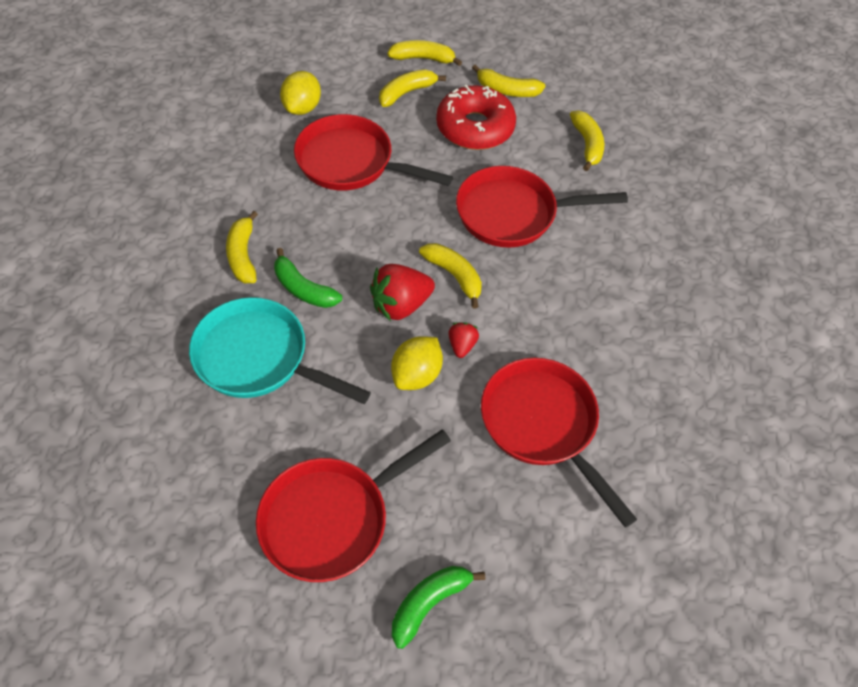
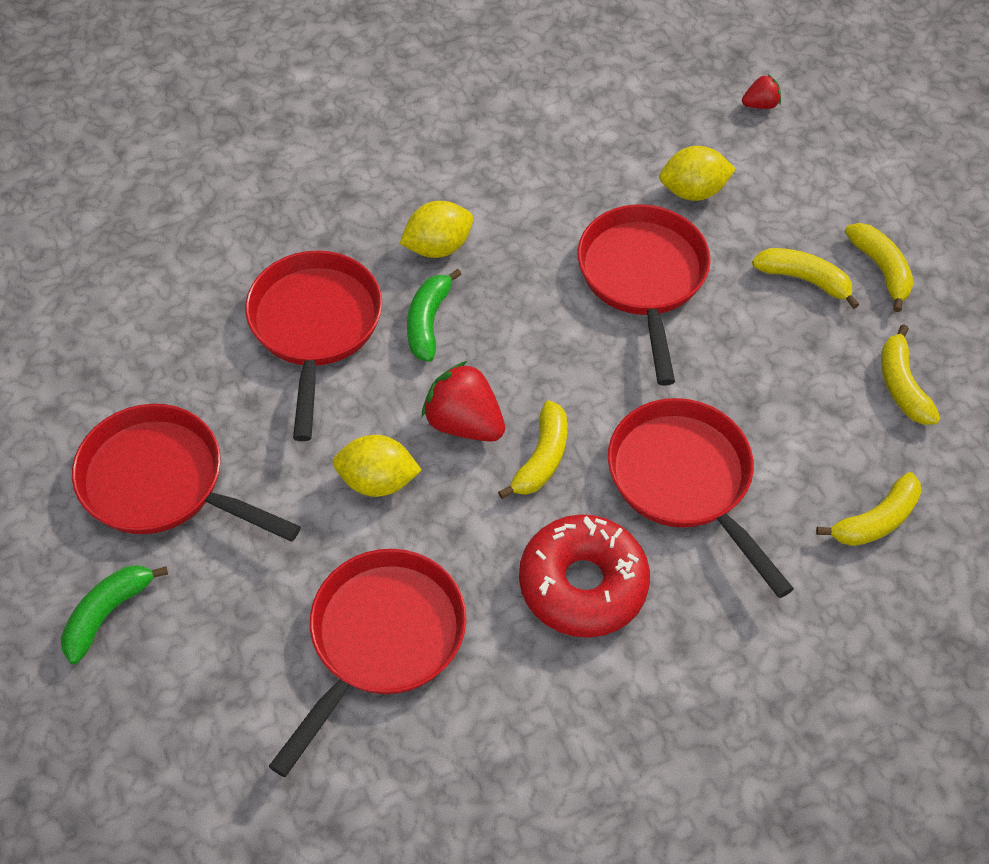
camera: 65 degrees right, 0 degrees up
turquoise pan [189,297,371,404] -> red pan [245,250,382,441]
yellow banana [226,211,258,283] -> yellow lemon [400,201,473,258]
green banana [392,566,485,649] -> green banana turned 75 degrees counterclockwise [61,565,168,664]
red donut [436,85,516,150] -> red donut moved to [519,514,650,638]
red strawberry [448,322,479,358] -> red strawberry moved to [742,75,781,109]

